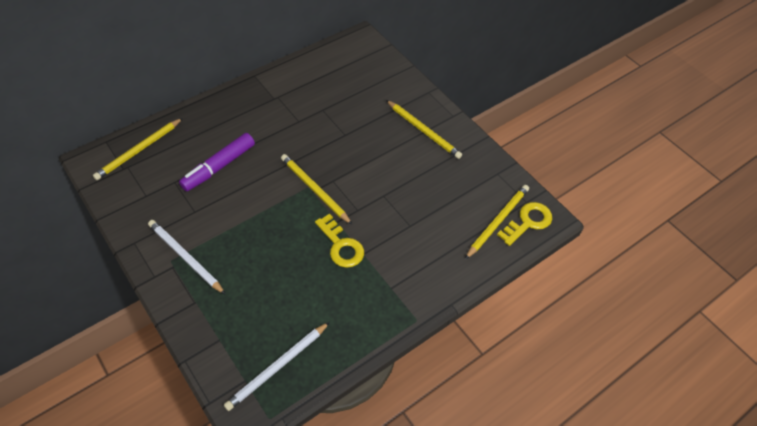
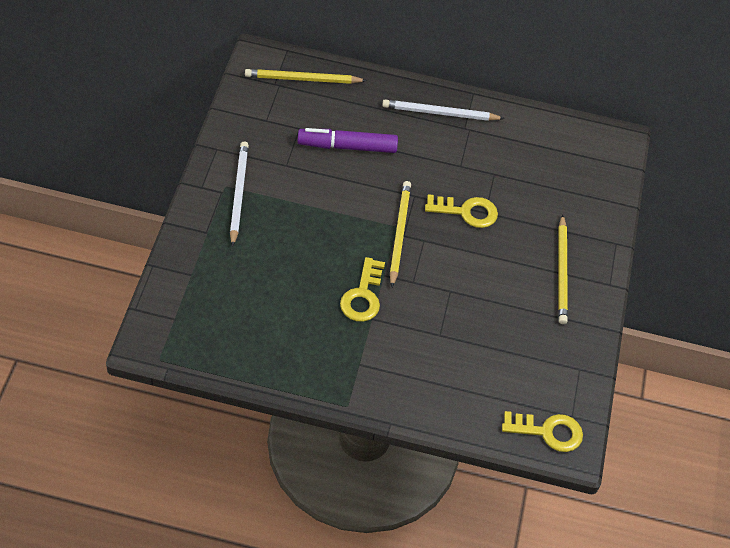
camera: 45 degrees right, 0 degrees up
white pencil [224,322,330,411] -> white pencil moved to [382,100,505,121]
yellow pencil [465,185,529,259] -> none
none -> yellow key [425,194,498,228]

